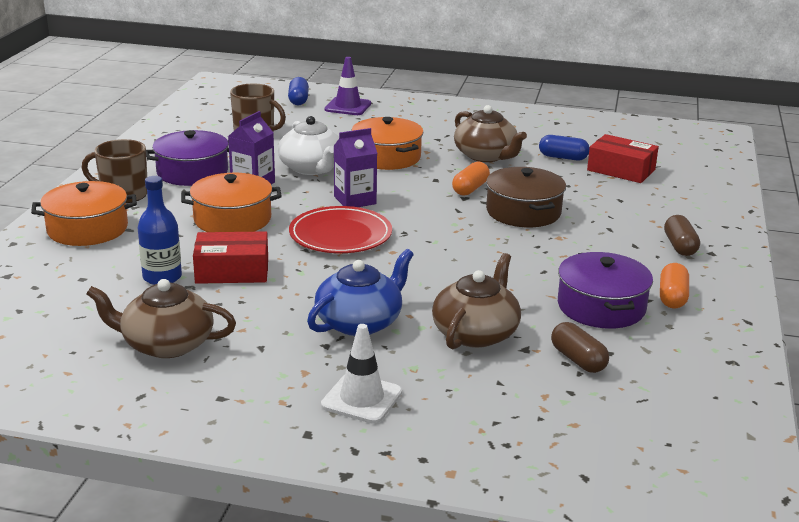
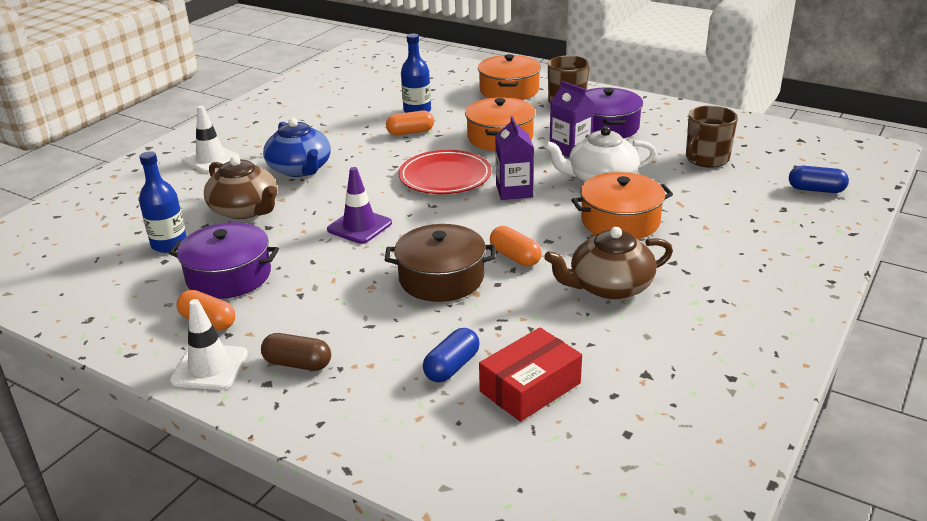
camera: 110 degrees right, 5 degrees up
brown teapot [86,279,236,358] -> none
red box [193,231,268,284] -> orange capsule [386,110,434,135]
purple traffic cone [325,57,371,115] -> purple traffic cone moved to [327,167,392,244]
blue capsule [539,135,590,161] -> blue capsule moved to [423,328,480,382]
brown capsule [551,322,609,373] -> blue bottle [139,151,187,253]
none -> white traffic cone [170,299,248,390]

